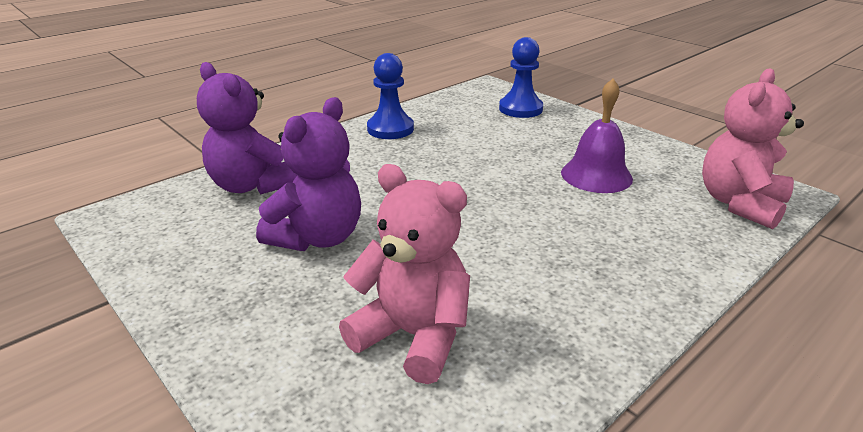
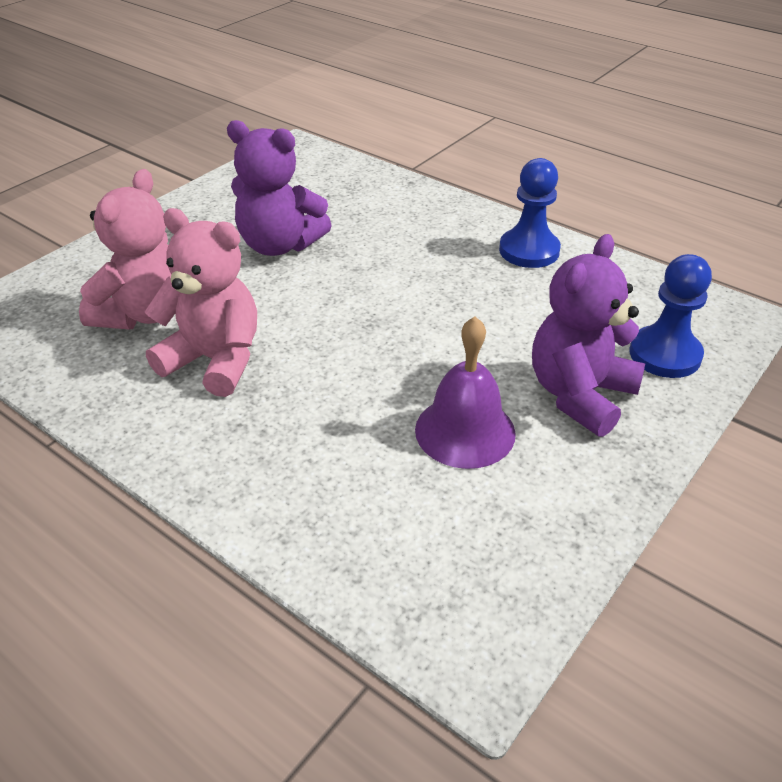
camera: 80 degrees right, 10 degrees up
purple teddy bear [197,62,297,194] -> purple teddy bear moved to [532,234,645,437]
pink teddy bear [702,68,804,229] -> pink teddy bear moved to [145,208,257,397]

